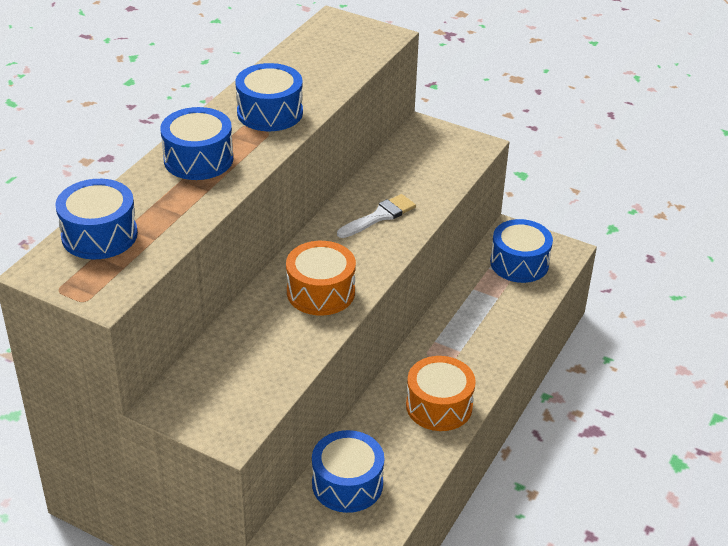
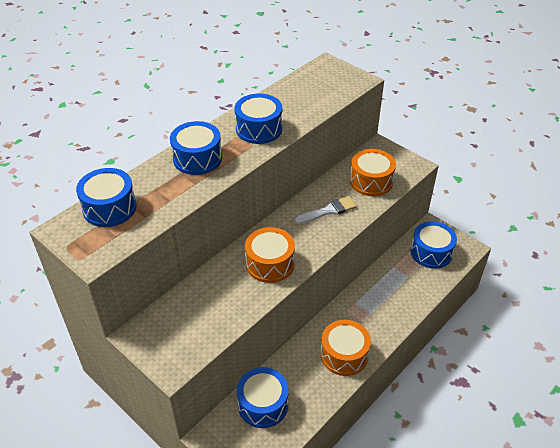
camera: 15 degrees right, 5 degrees up
none -> orange drum [350,149,396,196]

